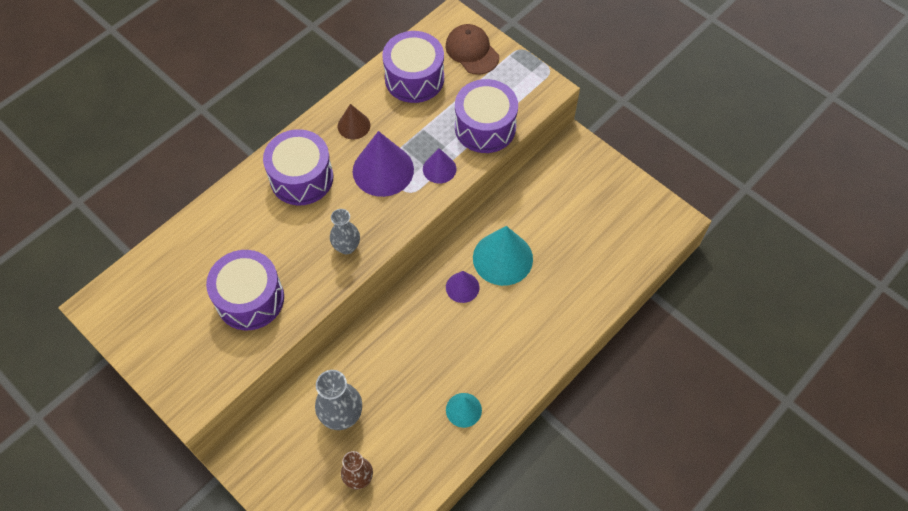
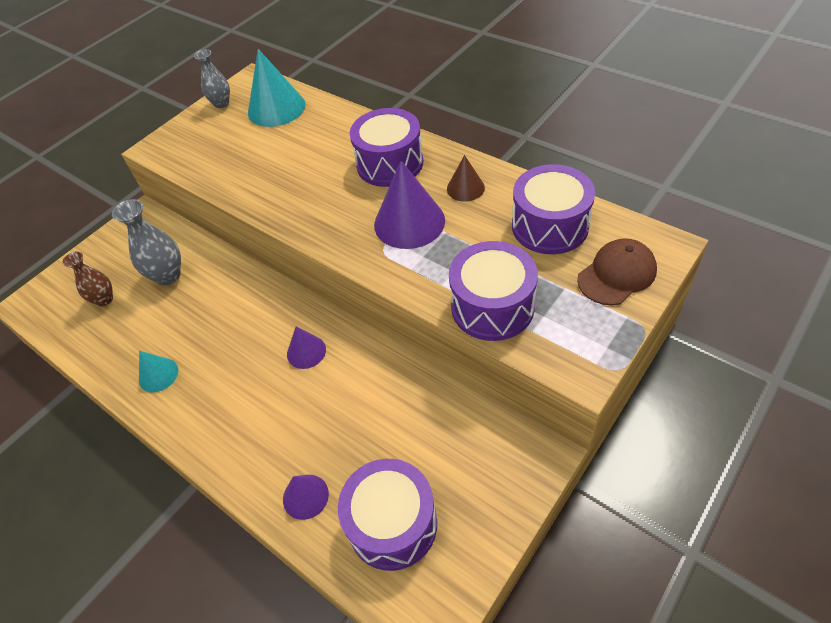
camera: 90 degrees right, 10 degrees down
purple drum [206,250,284,330] -> purple drum moved to [338,459,437,571]
grey vase [330,209,360,254] -> grey vase moved to [194,49,230,108]
purple cone [423,148,456,183] -> purple cone moved to [283,475,329,520]
turquoise cone [473,226,533,286] -> turquoise cone moved to [248,49,306,127]

